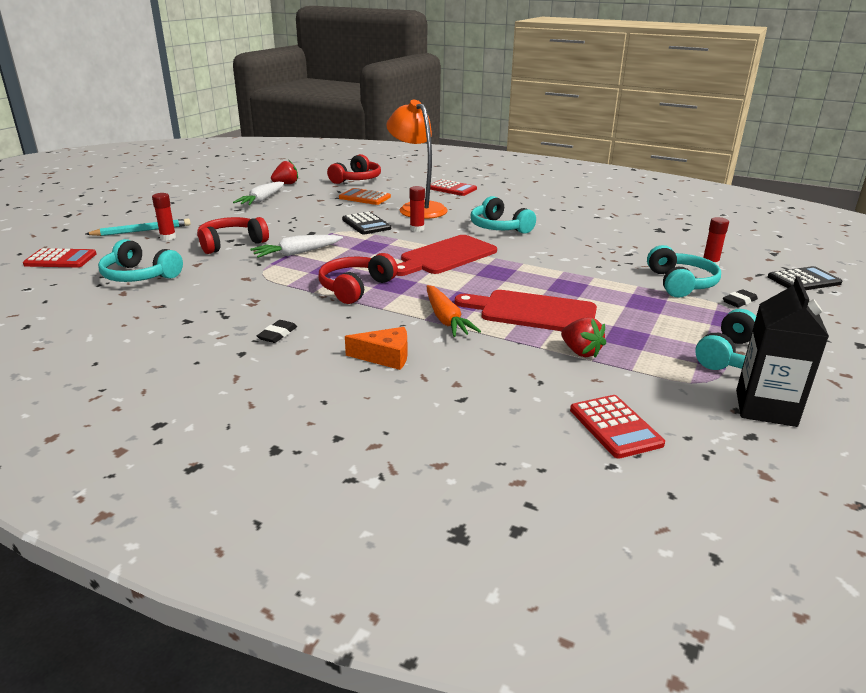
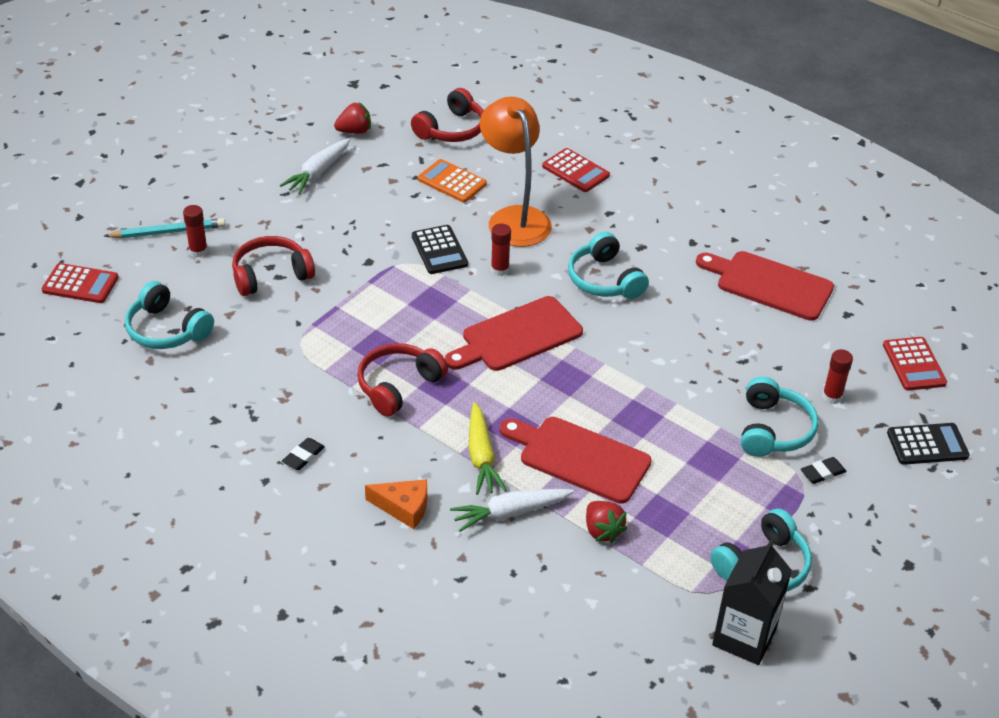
camera: 10 degrees right, 15 degrees up
white carrot [250,235,343,258] -> white carrot moved to [450,489,574,532]
orange carrot [426,285,481,337] -> yellow carrot [469,402,507,495]
red calculator [570,395,665,459] -> red calculator moved to [883,337,947,391]
none -> red cutting board [696,251,834,321]

